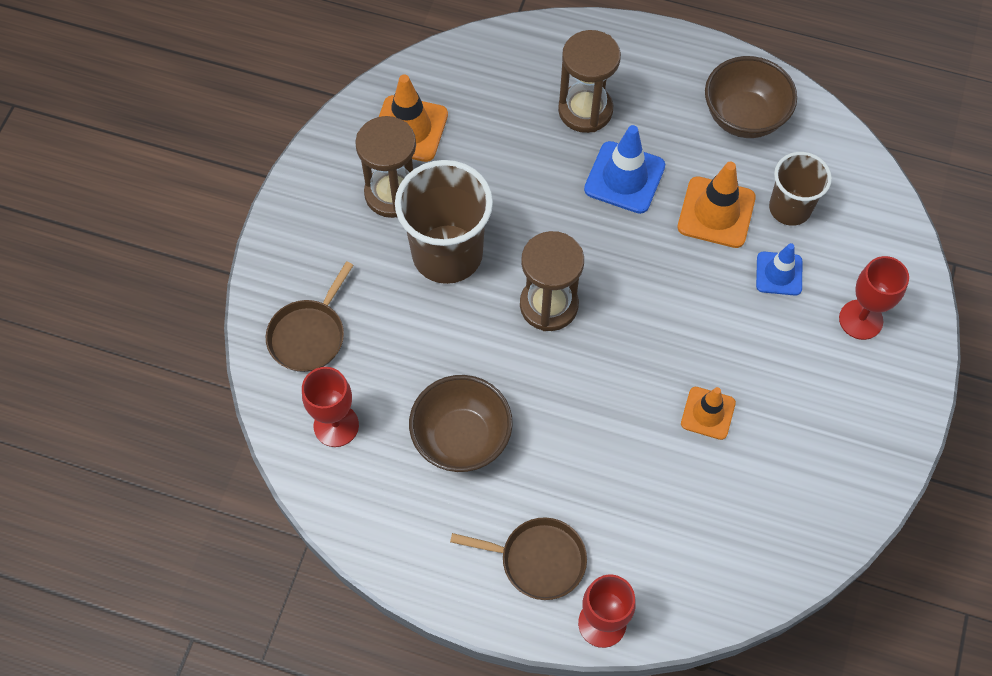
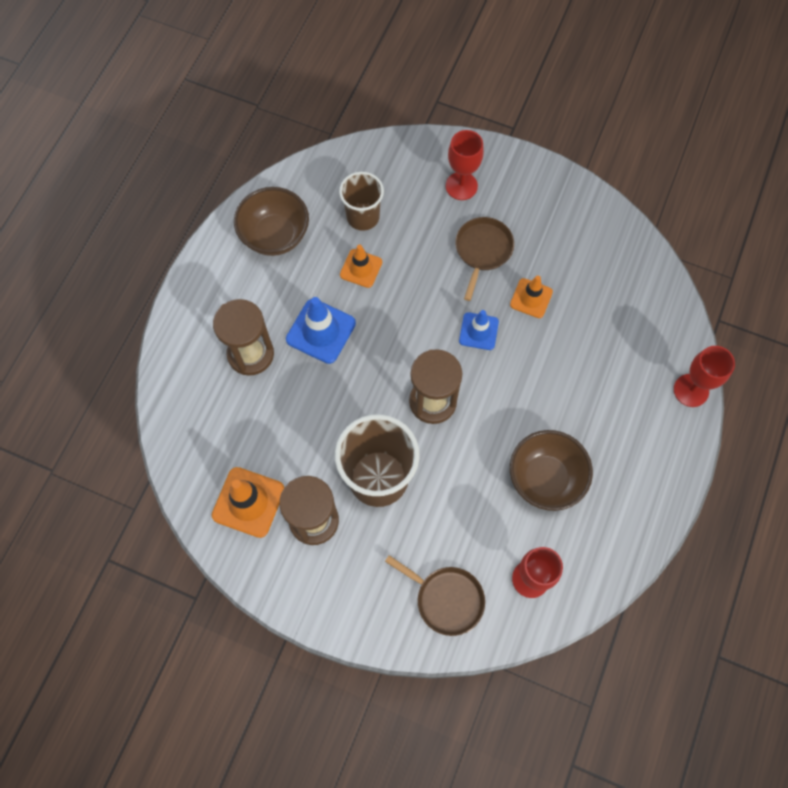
camera: 85 degrees left, 5 degrees up
brown pan [450,517,587,600] -> brown pan moved to [456,217,514,301]
orange traffic cone [678,162,756,248] -> orange traffic cone [340,245,382,288], size x0.65
blue traffic cone [756,243,802,296] -> blue traffic cone moved to [459,310,499,350]

